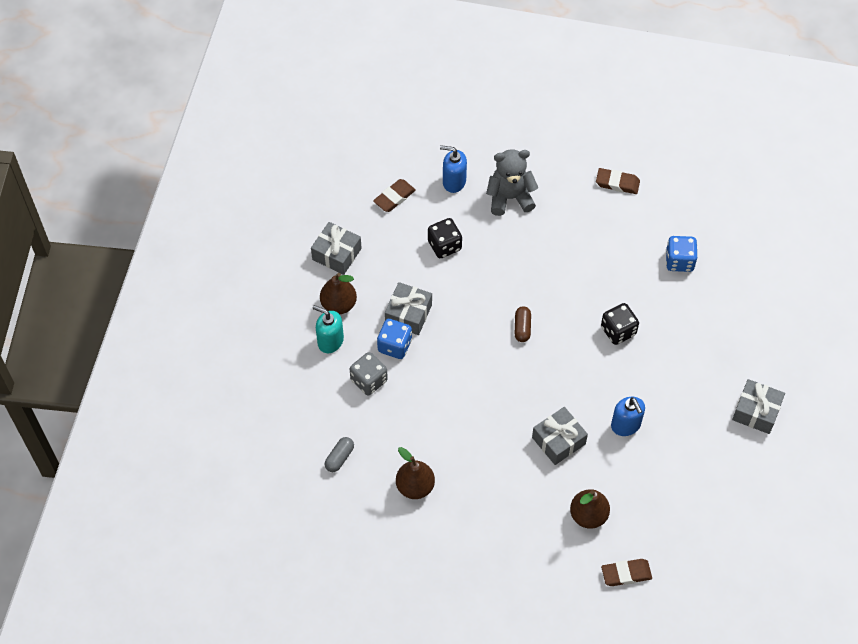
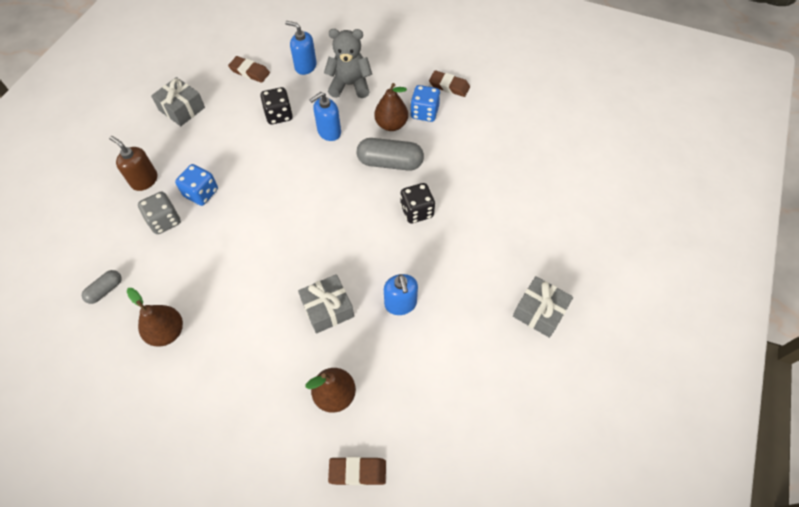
camera: 10 degrees right, 0 degrees up
turquoise soap dispenser [313,305,344,353] -> brown soap dispenser [109,136,157,191]
brown pear [320,273,357,314] -> brown pear moved to [374,83,408,131]
brown eraser [373,179,416,212] -> brown eraser turned 60 degrees clockwise [228,56,270,83]
grey gift [385,282,432,335] -> none
brown capsule [515,306,531,342] -> none
blue dice [666,236,697,272] -> blue dice moved to [410,85,441,122]
none -> blue soap dispenser [309,92,341,141]
none -> grey capsule [357,138,424,171]

